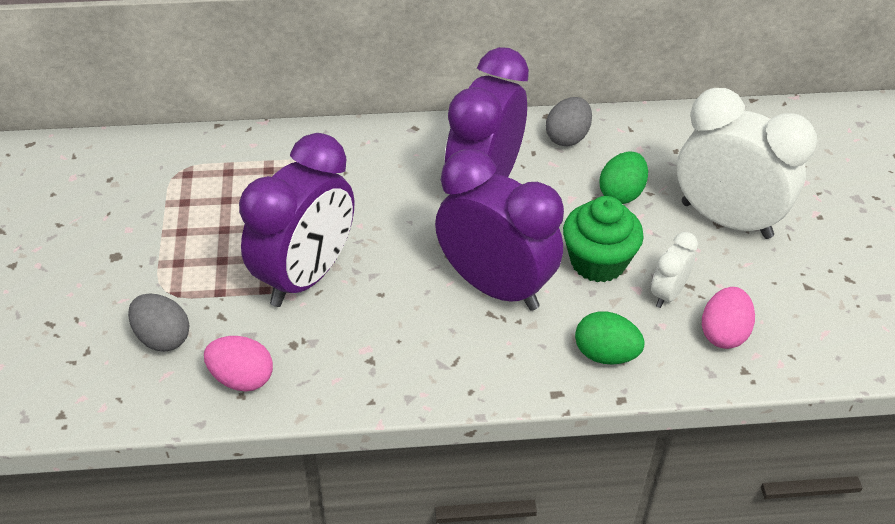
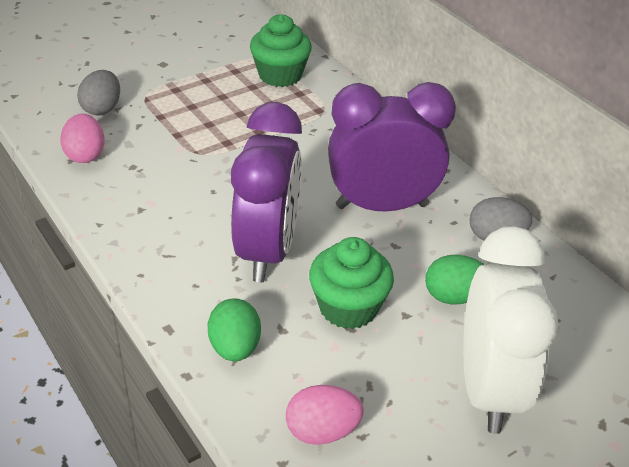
camera: 60 degrees right, 5 degrees down
purple clock [239,133,354,307] -> none
white clock [651,232,698,308] -> none
none -> green cupcake [250,14,312,87]

